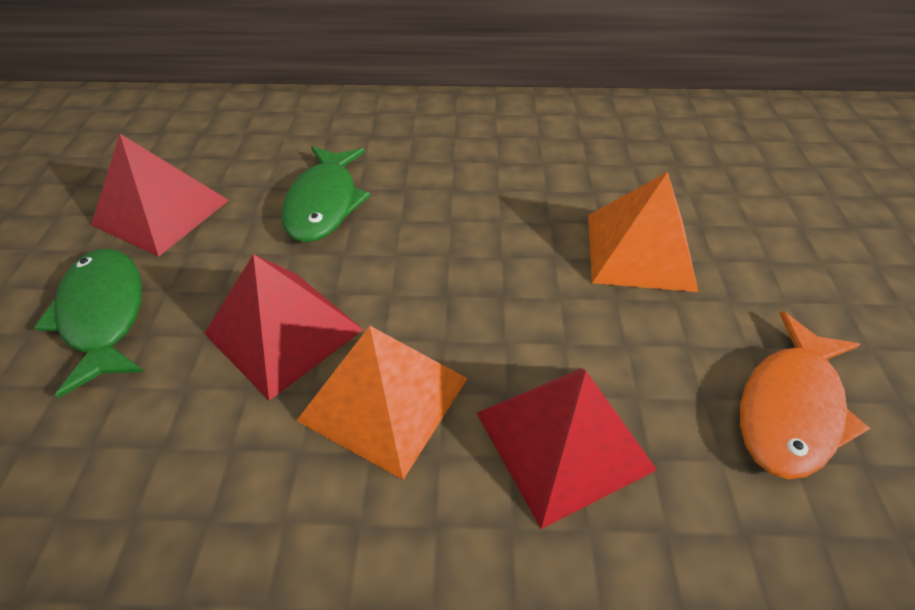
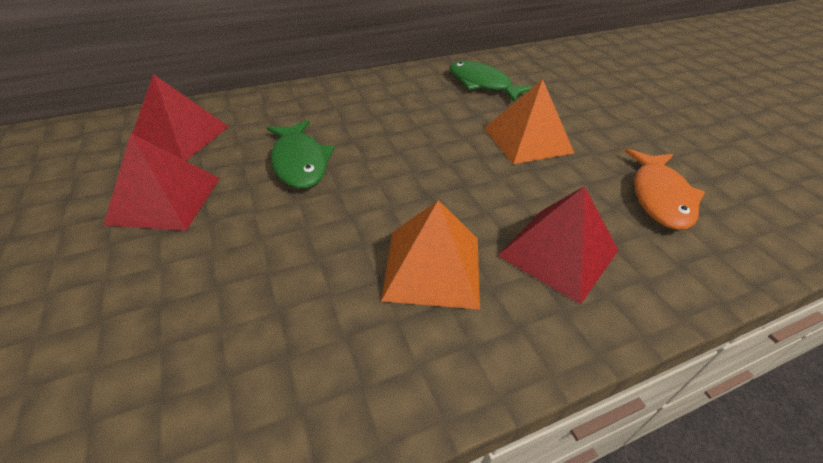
camera: 25 degrees left, 5 degrees down
green fish [34,249,144,398] -> green fish moved to [449,61,533,102]
red pyramid [204,254,363,401] -> red pyramid moved to [132,74,229,161]

